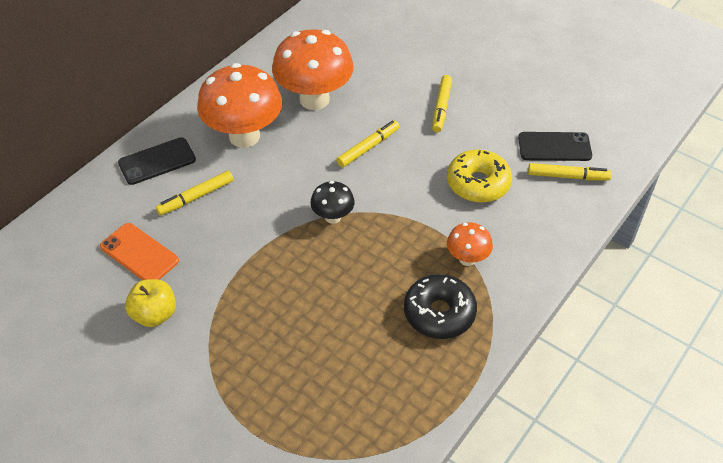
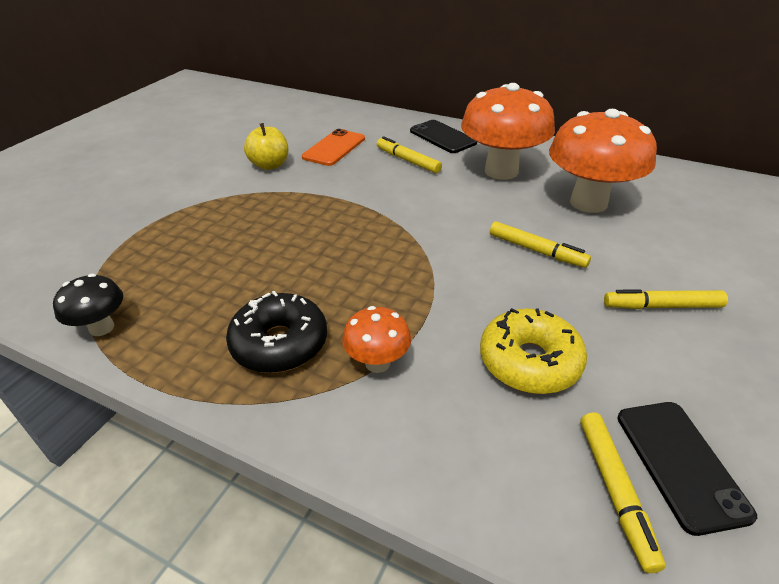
camera: 80 degrees right, 10 degrees down
black mushroom [310,181,355,224] -> black mushroom moved to [53,274,123,336]

